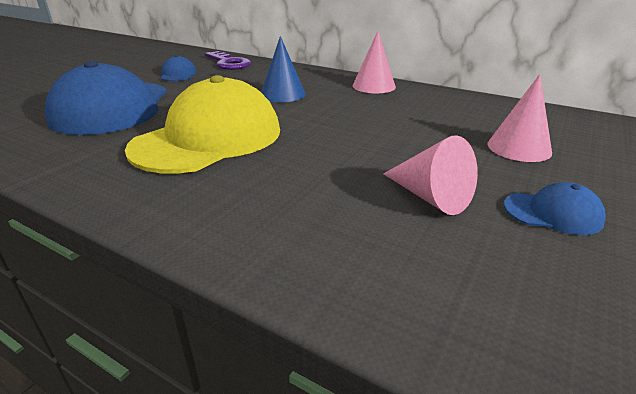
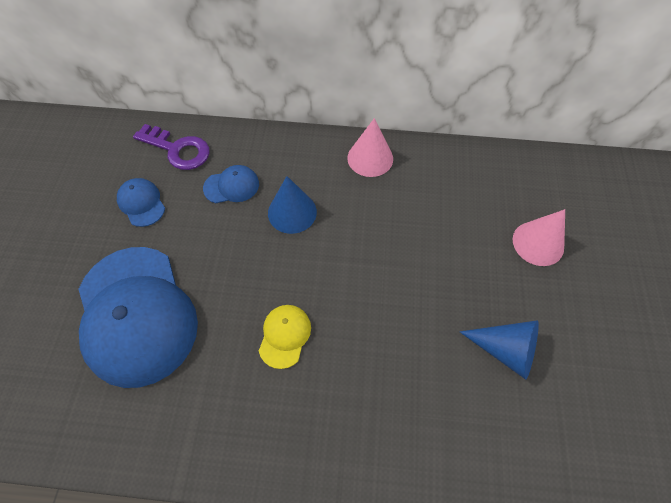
camera: 25 degrees left, 30 degrees up
yellow cap [125,75,280,174] -> yellow cap [259,305,311,369], size x0.43
pink cone [384,135,478,215] -> blue cone [459,320,539,380]
blue cap [504,182,606,235] -> blue cap moved to [203,165,259,203]

